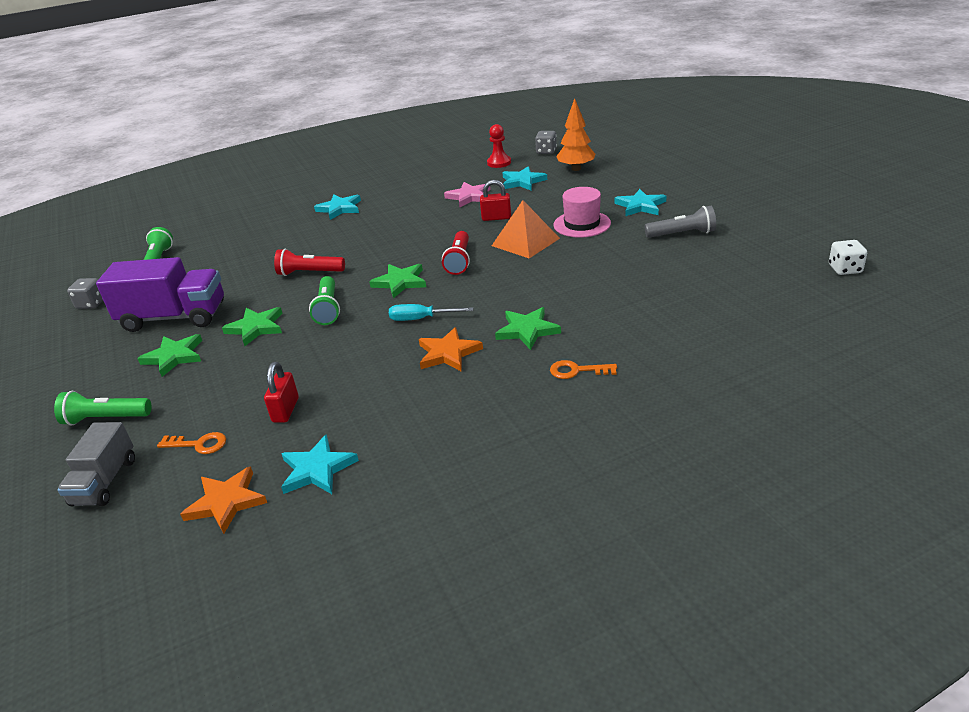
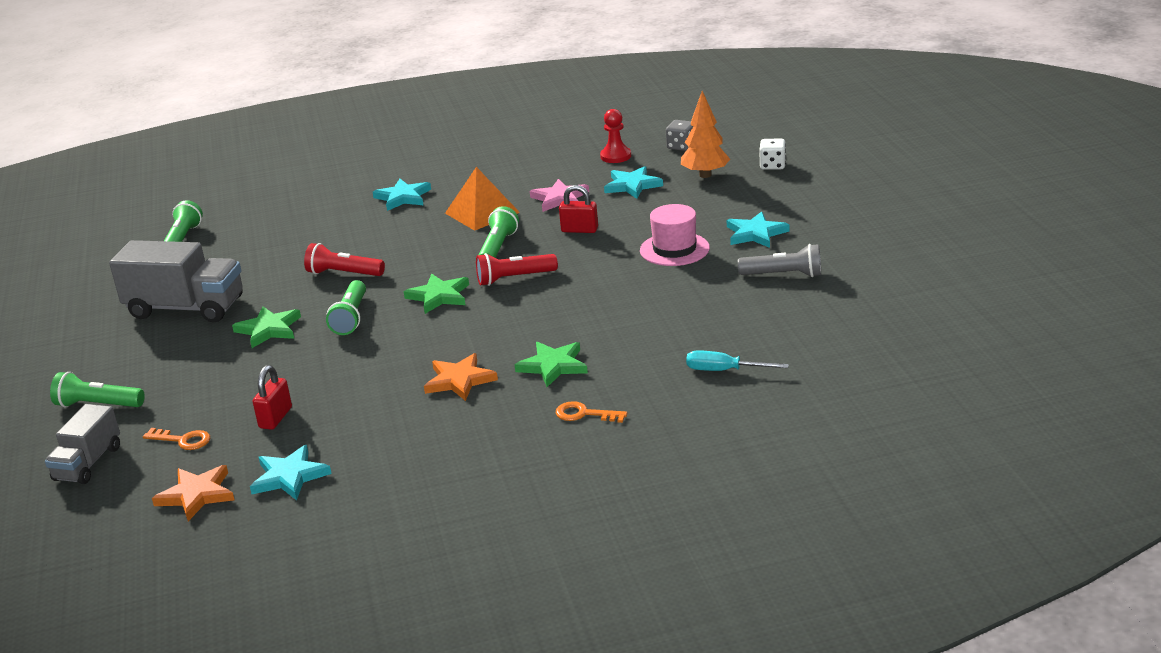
camera: 10 degrees right, 5 degrees down
grey dice [67,278,103,309] -> none
purple truck [96,257,224,332] -> grey truck [109,240,243,322]
green star [137,334,202,377] -> none
turquoise screwdriver [389,304,473,321] -> turquoise screwdriver moved to [686,350,789,371]
red flashlight [442,231,470,275] -> red flashlight turned 60 degrees clockwise [476,253,558,286]
orange pyramid [492,200,560,259] -> orange pyramid moved to [445,167,520,231]
white dice [829,240,867,275] -> white dice moved to [759,139,786,170]
none -> green flashlight [479,206,519,258]

